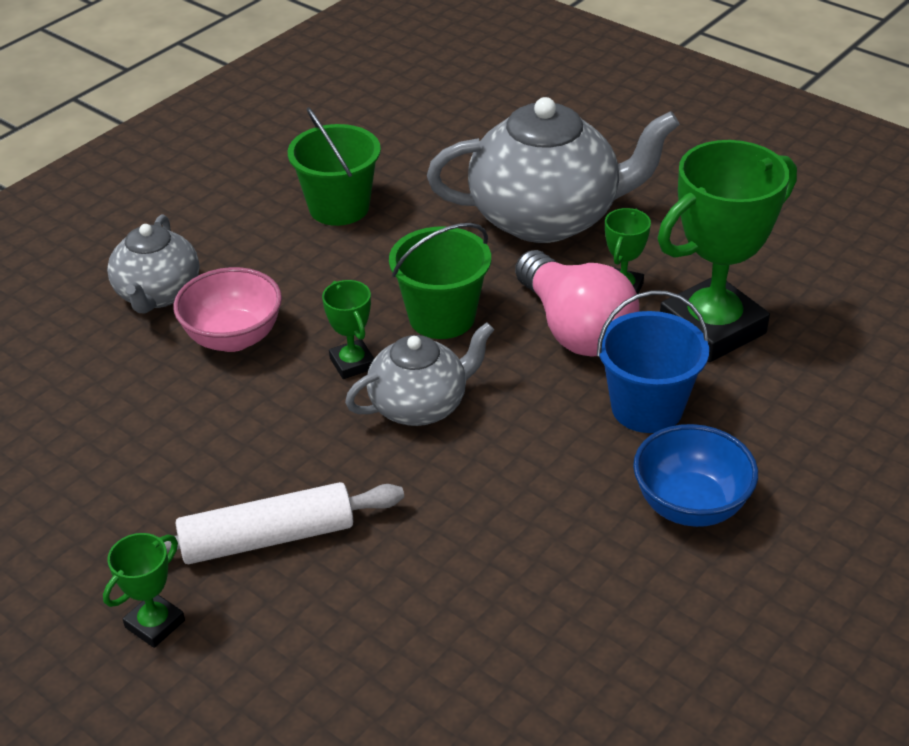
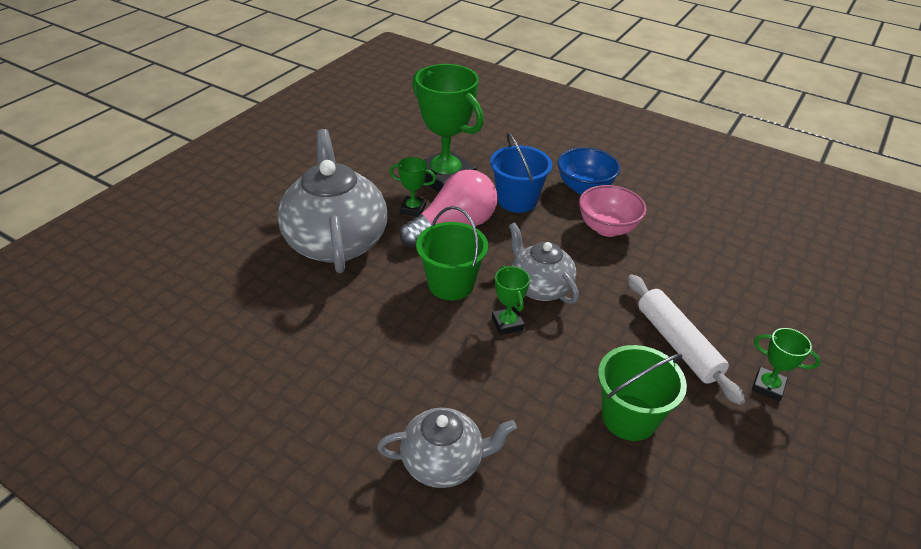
camera: 100 degrees left, 0 degrees up
pink bowl [173,267,282,352] -> pink bowl moved to [579,185,647,237]
green bucket [288,107,381,226] -> green bucket moved to [598,345,687,441]
green trophy [322,280,374,379] -> green trophy turned 75 degrees counterclockwise [492,266,530,335]

